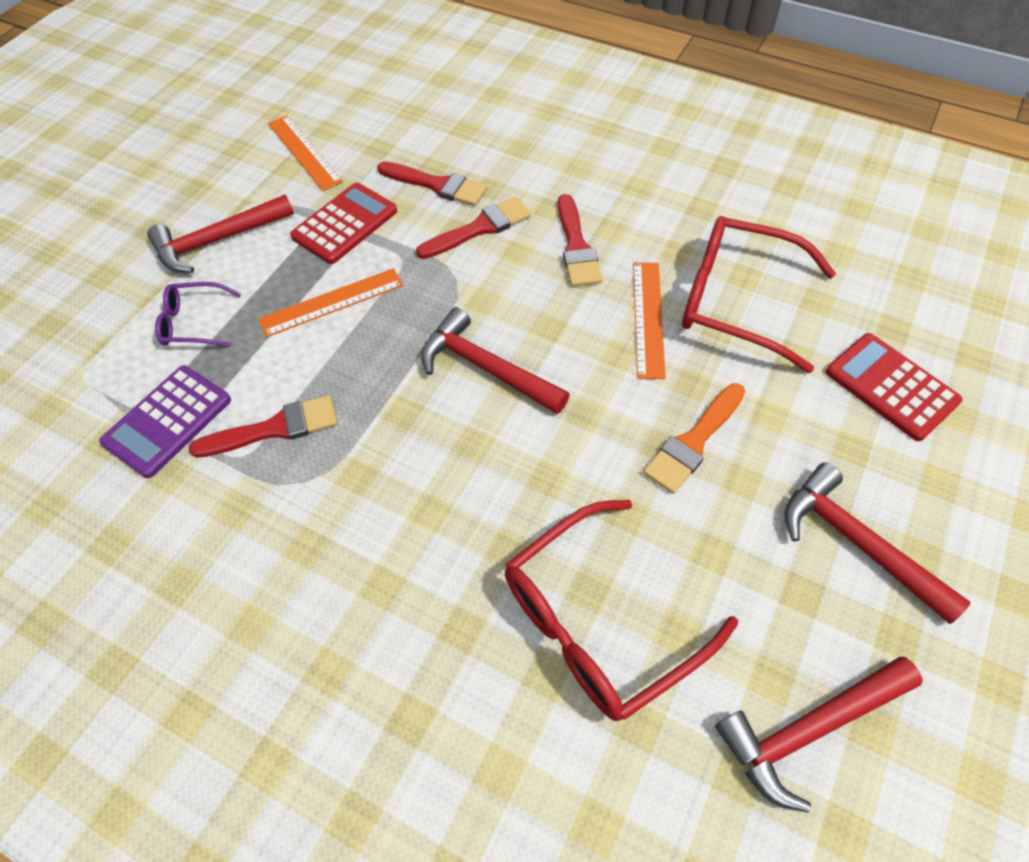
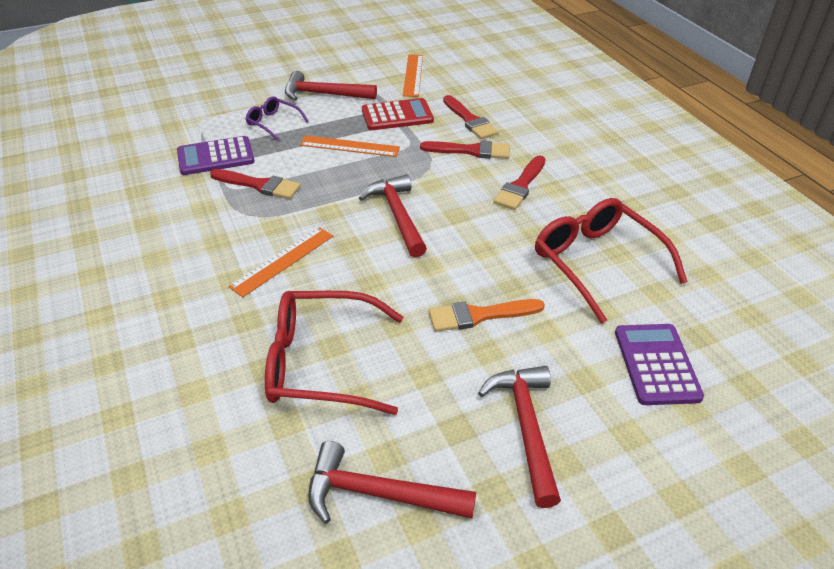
camera: 35 degrees right, 15 degrees down
orange ruler [633,262,666,379] -> orange ruler moved to [228,227,333,297]
red calculator [826,333,962,441] -> purple calculator [615,324,704,405]

